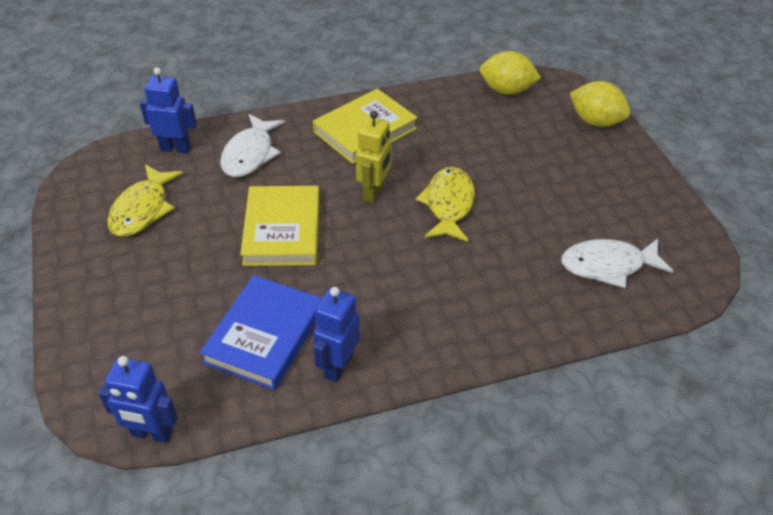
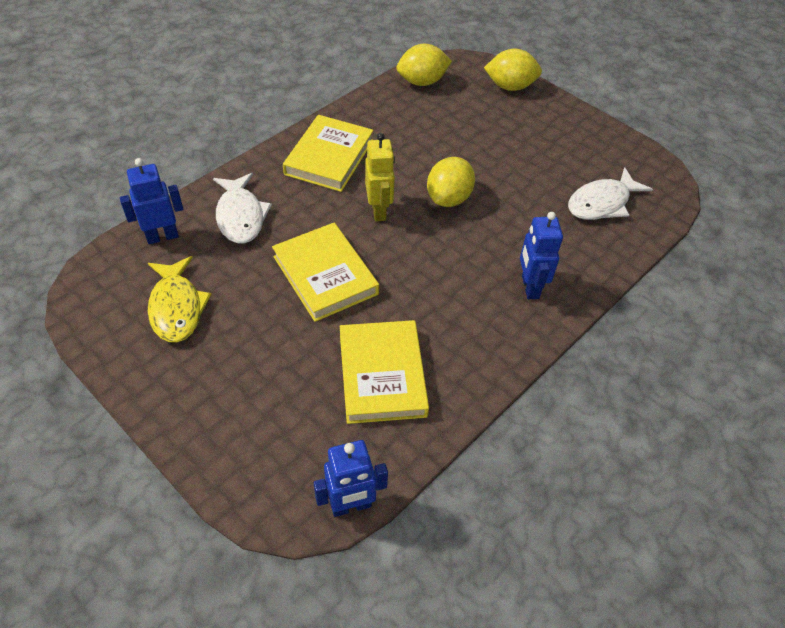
camera: 30 degrees left, 5 degrees up
blue book [199,275,322,390] -> yellow book [340,320,429,424]
blue robot [313,287,360,382] -> blue robot moved to [520,212,563,299]
yellow fish [416,167,475,242] -> yellow lemon [427,157,475,207]

